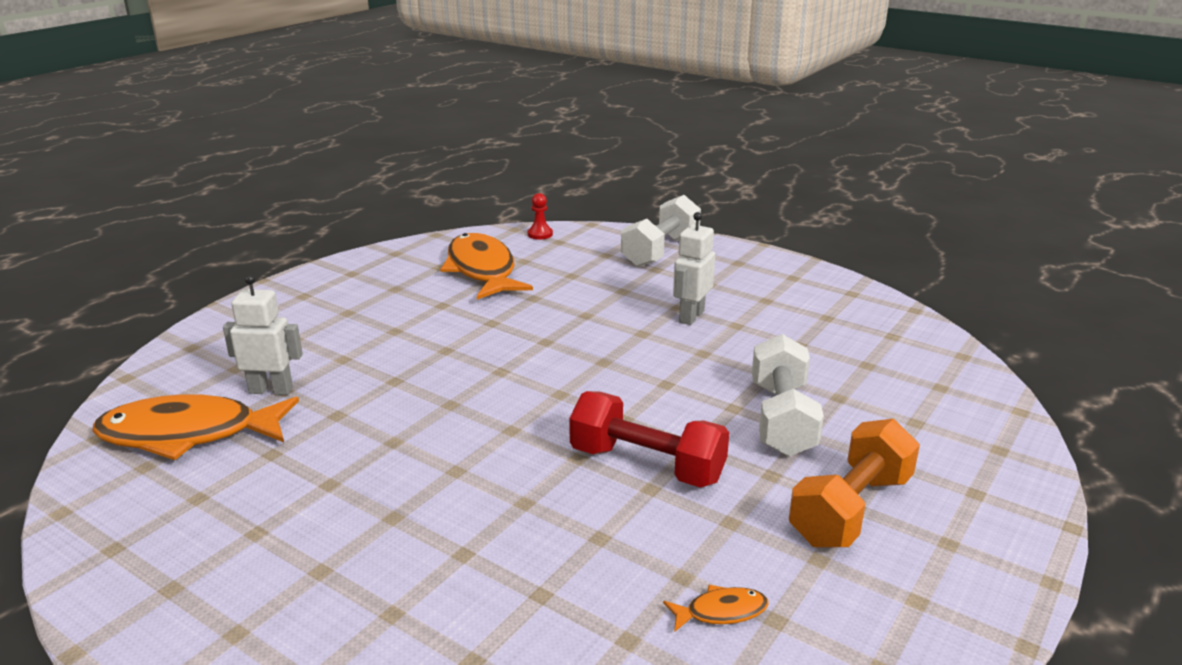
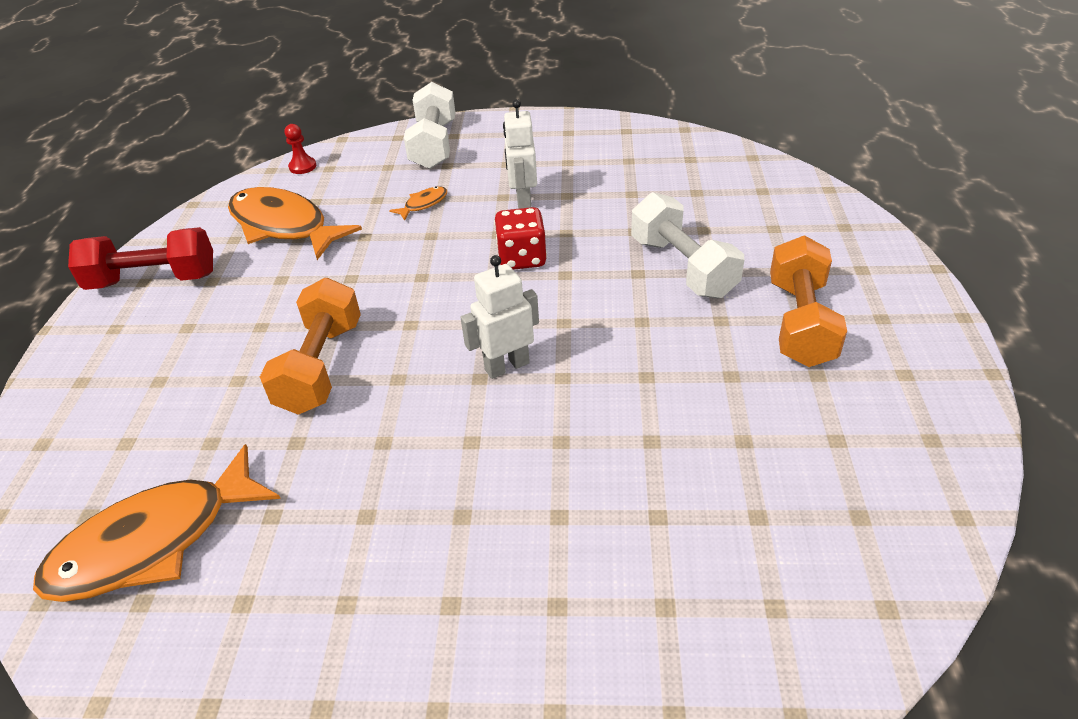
camera: 30 degrees left, 15 degrees up
white robot [223,275,303,395] -> white robot moved to [460,255,539,379]
red dumbbell [569,391,729,488] -> red dumbbell moved to [68,227,213,290]
orange fish [663,585,769,632] -> orange fish moved to [389,186,447,221]
none -> orange dumbbell [260,278,361,415]
none -> red dice [494,207,547,270]

